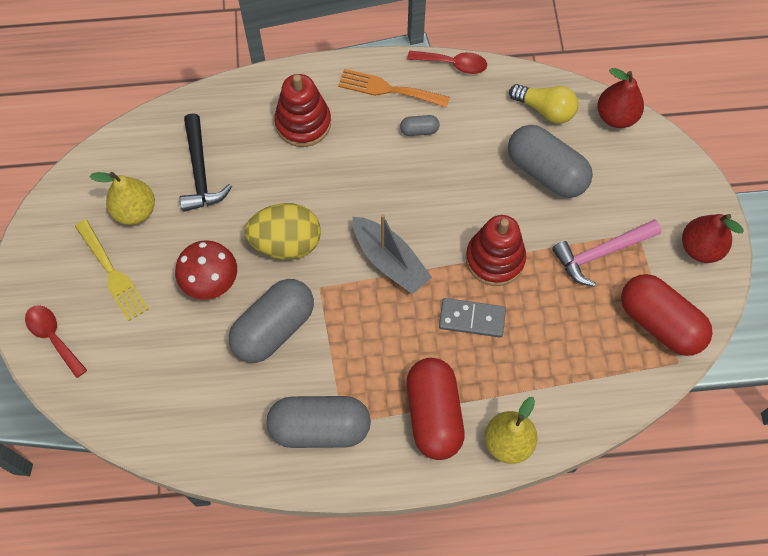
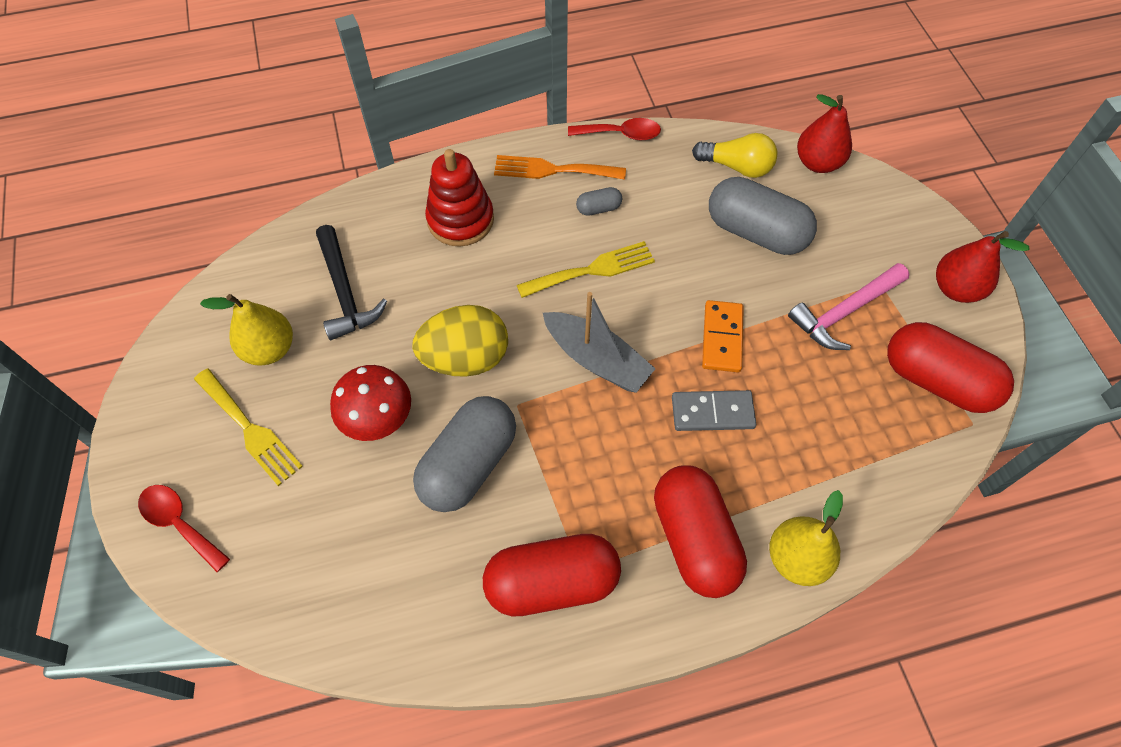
camera: 10 degrees left, 5 degrees down
grey capsule [266,396,371,448] -> red capsule [483,534,621,616]
red stacking toy [466,215,526,286] -> orange domino [702,300,744,372]
none -> yellow fork [517,241,655,298]

